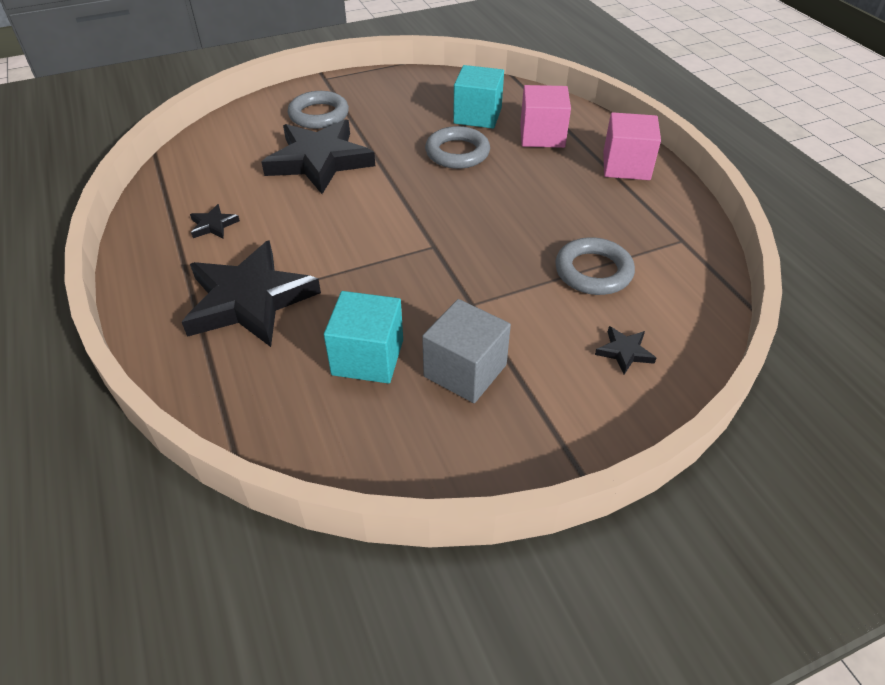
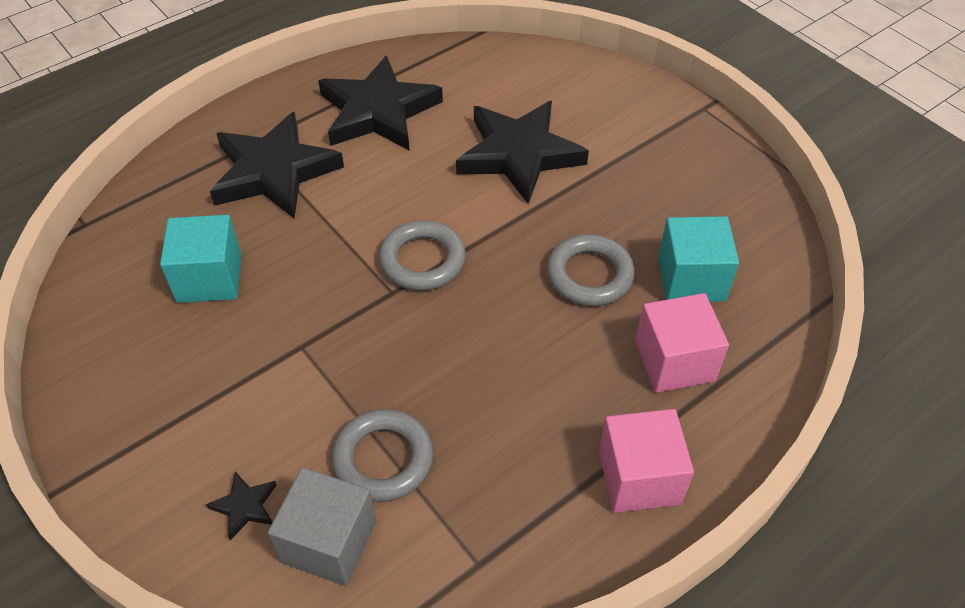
camera: 75 degrees right, 5 degrees up
black star [190,204,240,239] -> black star [318,55,443,151], size x2.47
grey ring [288,91,349,129] -> grey ring moved to [379,220,466,291]
grey cube [422,299,511,403] -> grey cube moved to [268,467,376,586]

